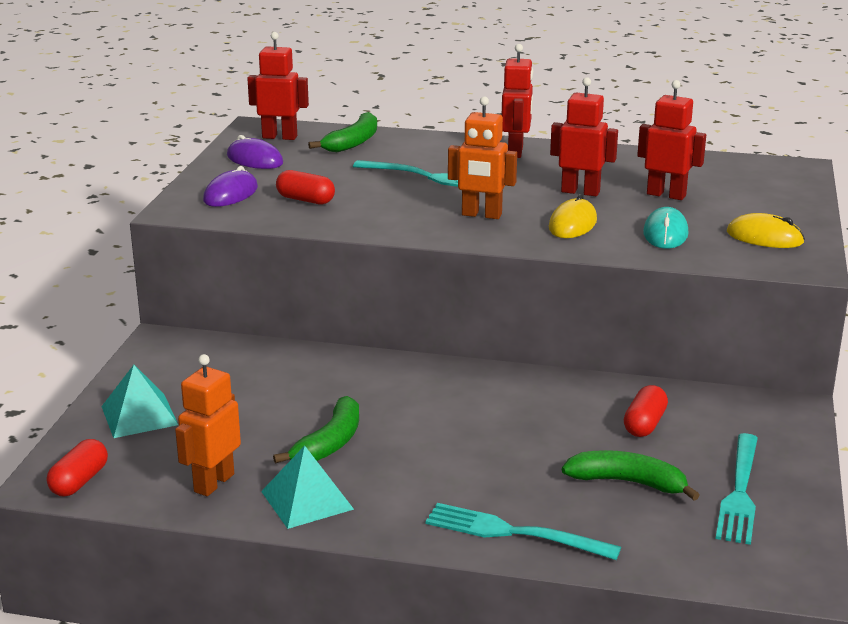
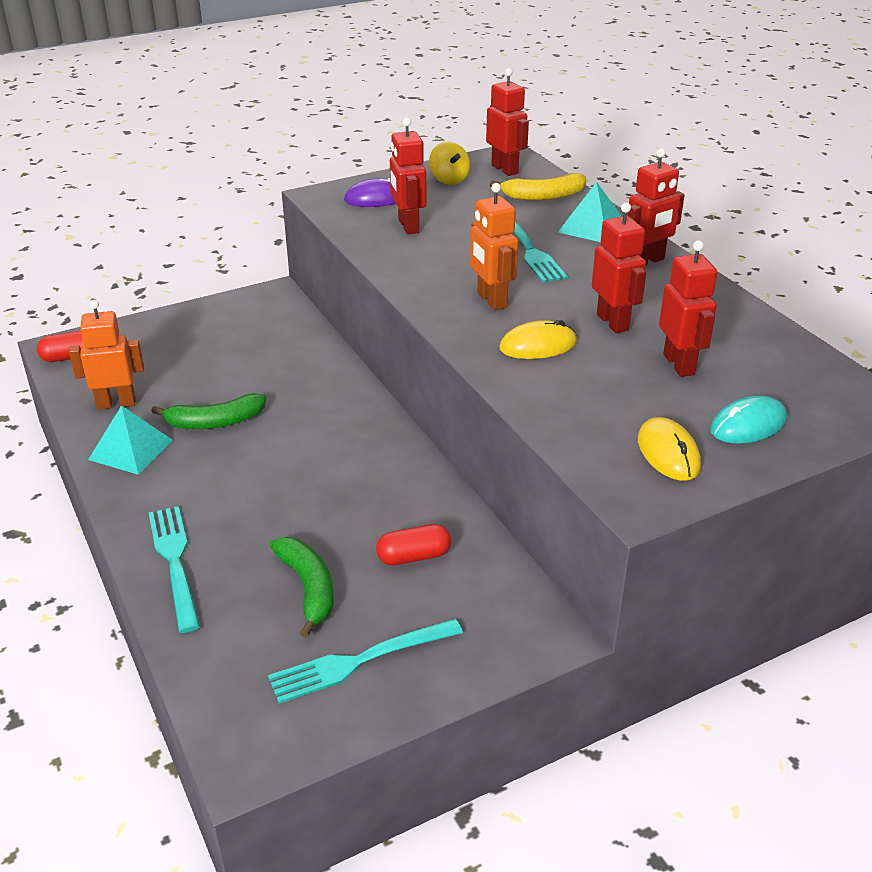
camera: 50 degrees right, 10 degrees up
turquoise pyramid [101,365,178,438] -> turquoise pyramid moved to [558,182,622,242]
purple mouse [227,135,283,169] -> yellow spinning top [429,142,470,185]
red capsule [276,170,335,204] -> red robot [390,118,427,234]
green banana [308,112,377,152] -> yellow banana [490,173,586,201]
turquoise mouse [643,207,688,249] -> turquoise mouse moved to [710,396,787,444]

